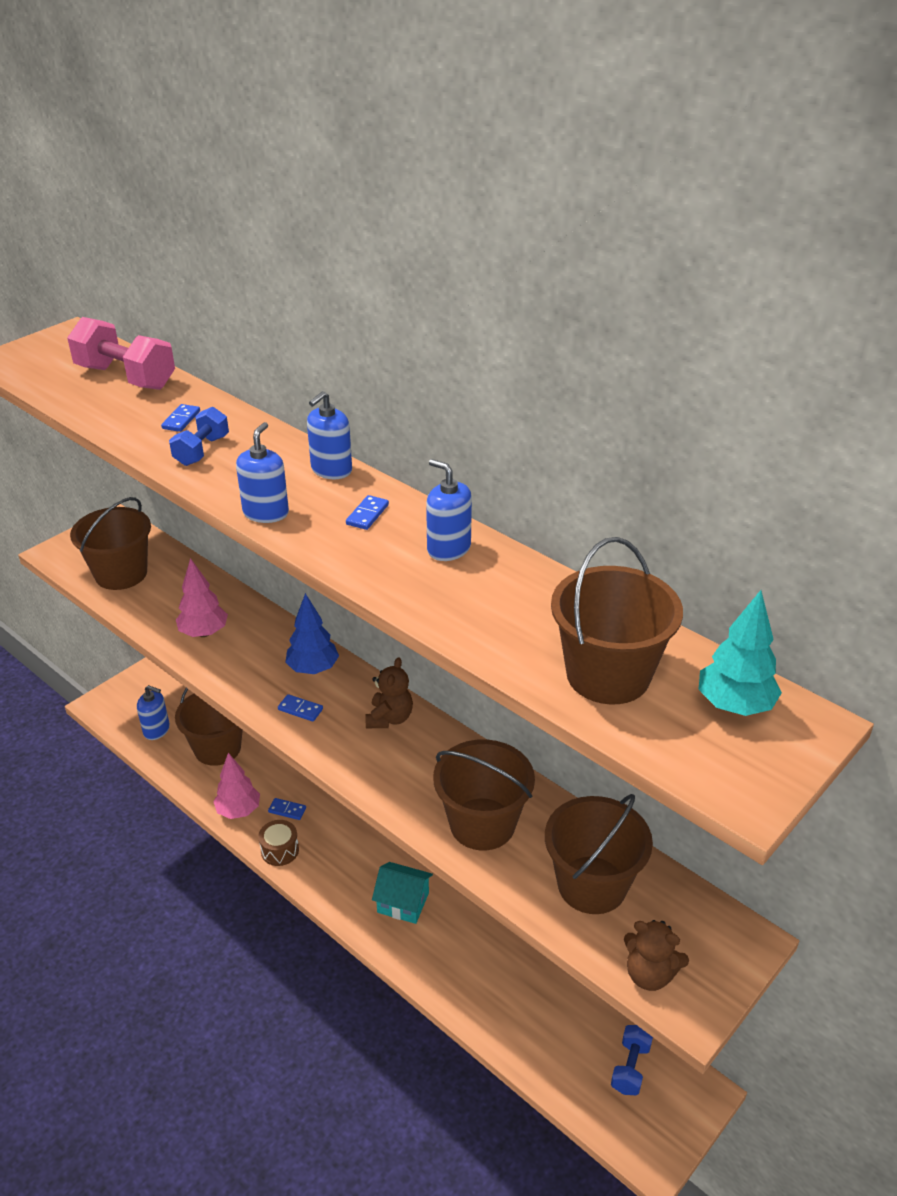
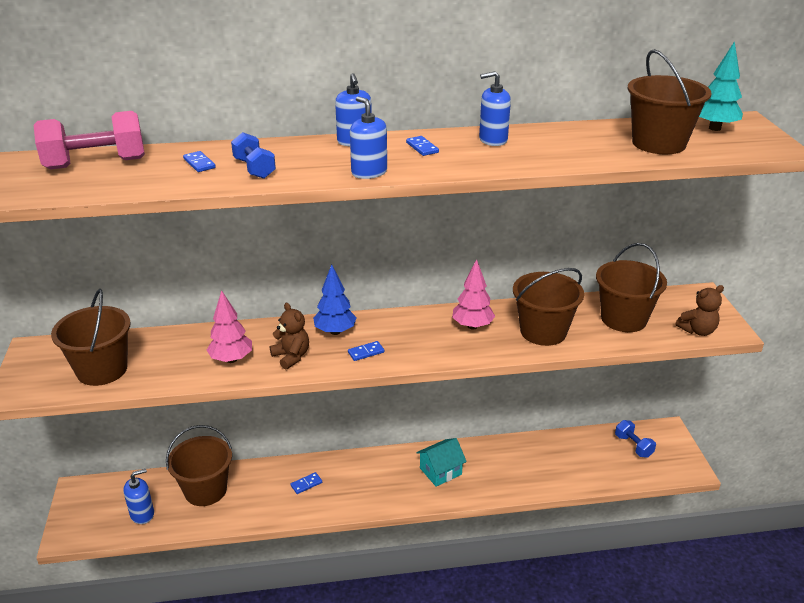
camera: 50 degrees left, 5 degrees down
pink tree [213,753,260,819] -> pink tree moved to [452,259,495,330]
brown drum [258,820,299,866] -> none
brown teddy bear [366,657,413,728] -> brown teddy bear moved to [269,303,309,370]

